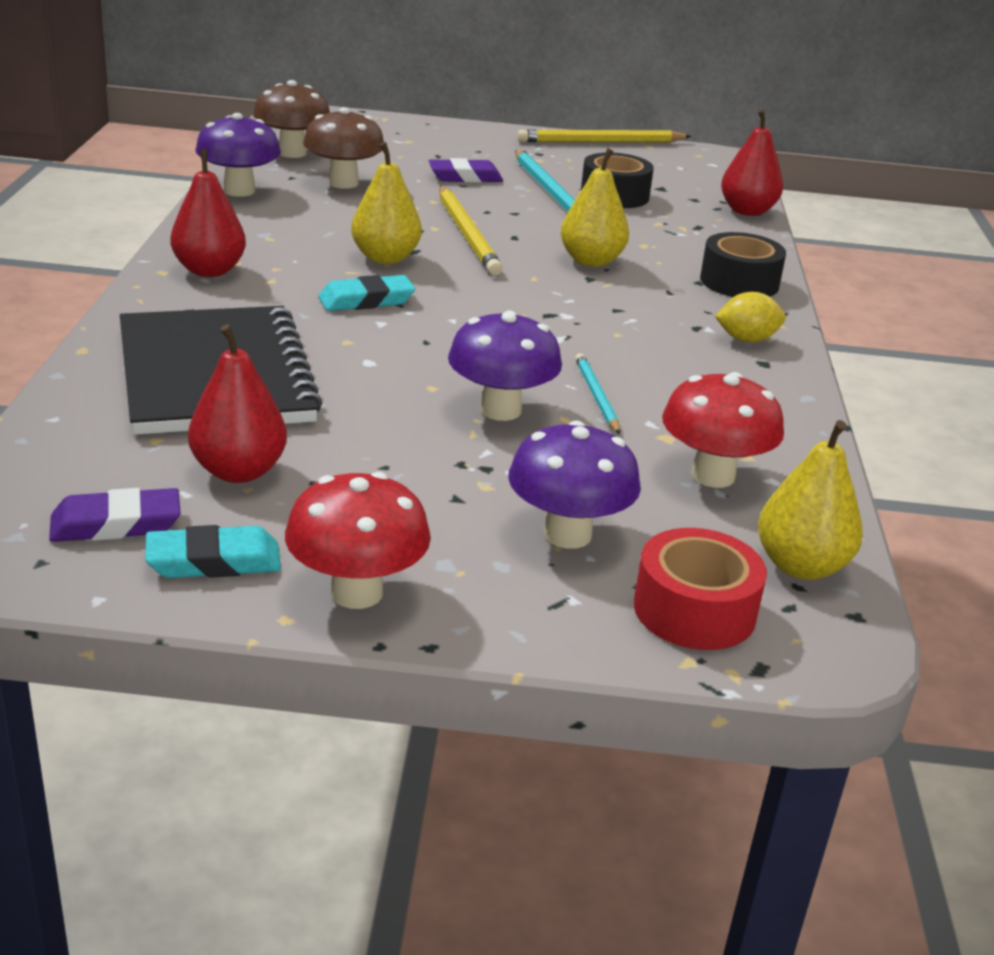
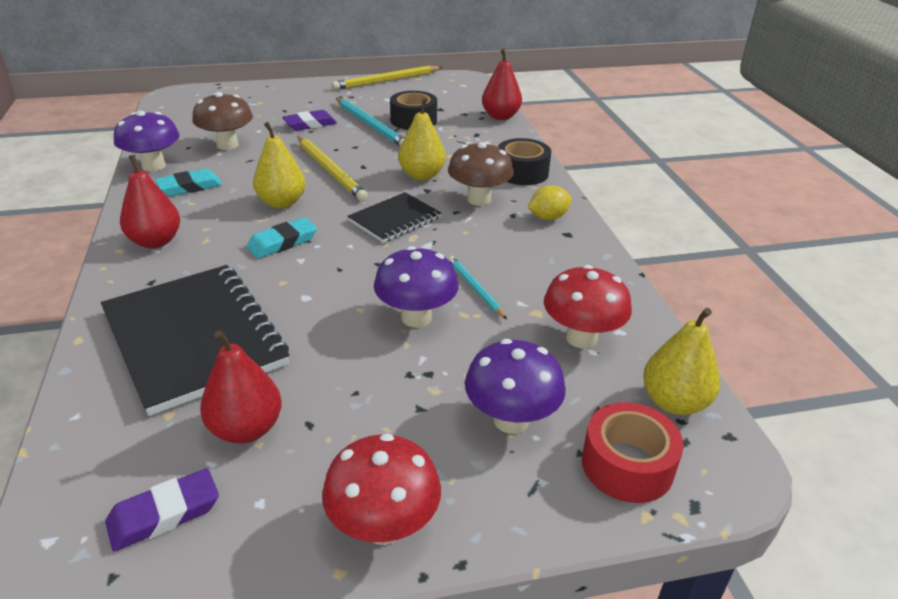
camera: 15 degrees left, 5 degrees up
turquoise eraser [145,525,281,578] -> turquoise eraser moved to [155,169,222,196]
brown mushroom [253,80,330,158] -> brown mushroom moved to [448,142,514,206]
none -> black notebook [348,192,441,243]

